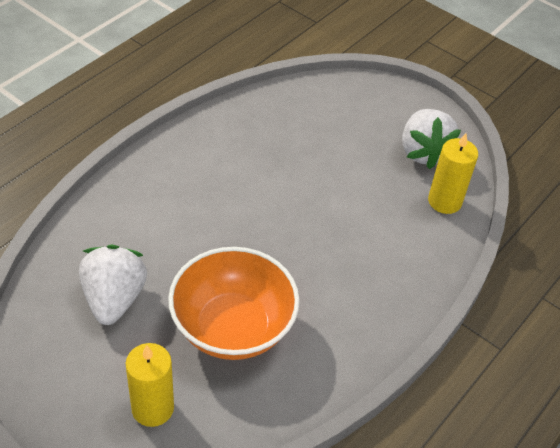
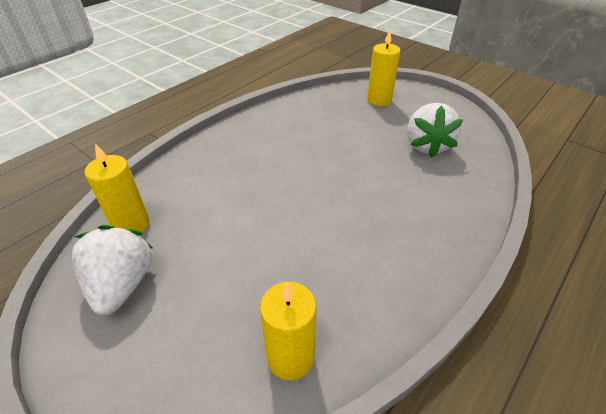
camera: 175 degrees left, 5 degrees down
orange bowl [168,247,300,360] -> none
none -> yellow candle [260,282,317,380]

